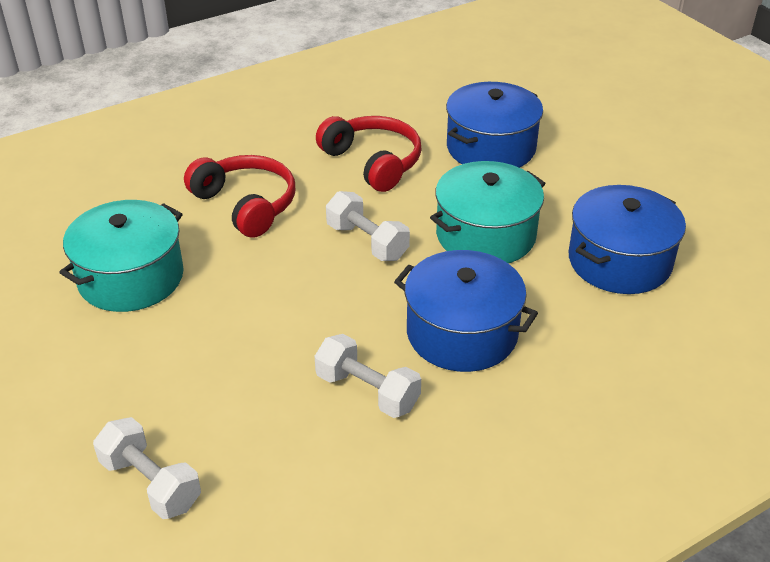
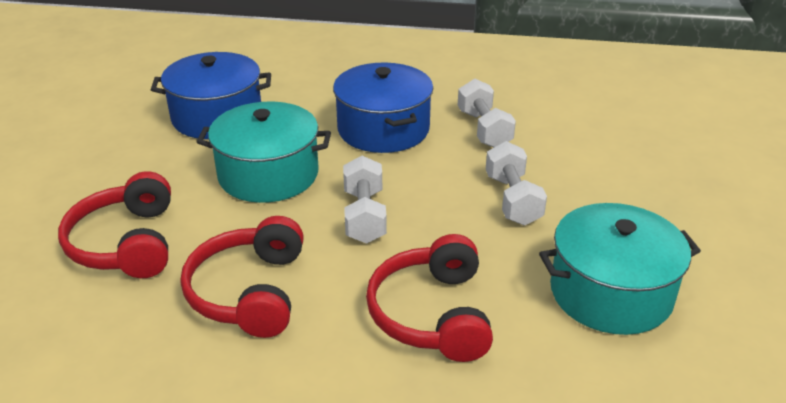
camera: 140 degrees left, 5 degrees down
white dumbbell [93,417,201,519] -> white dumbbell moved to [486,141,547,225]
blue pot [446,82,543,168] -> red headphones [58,171,171,278]

